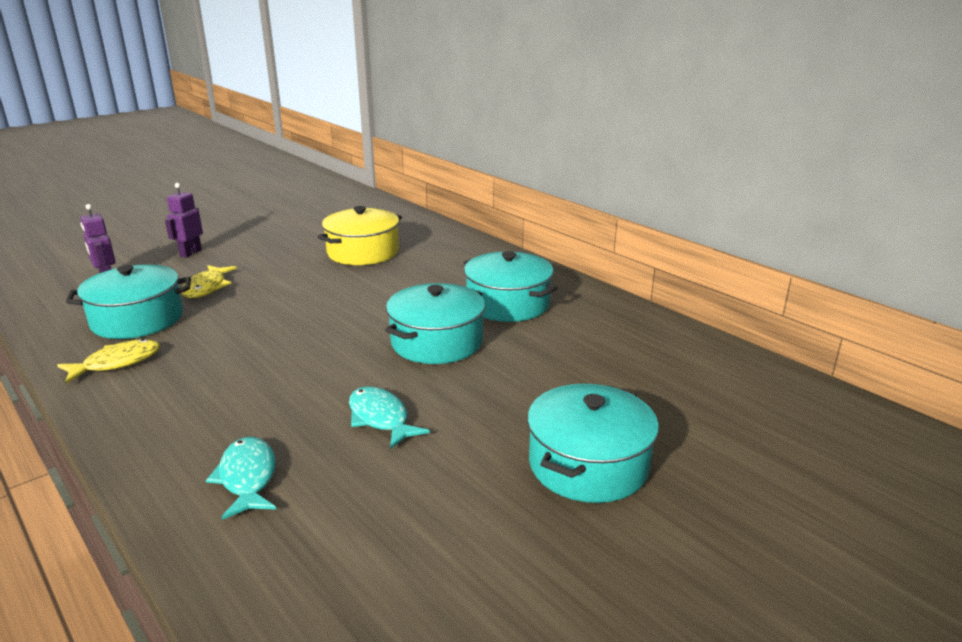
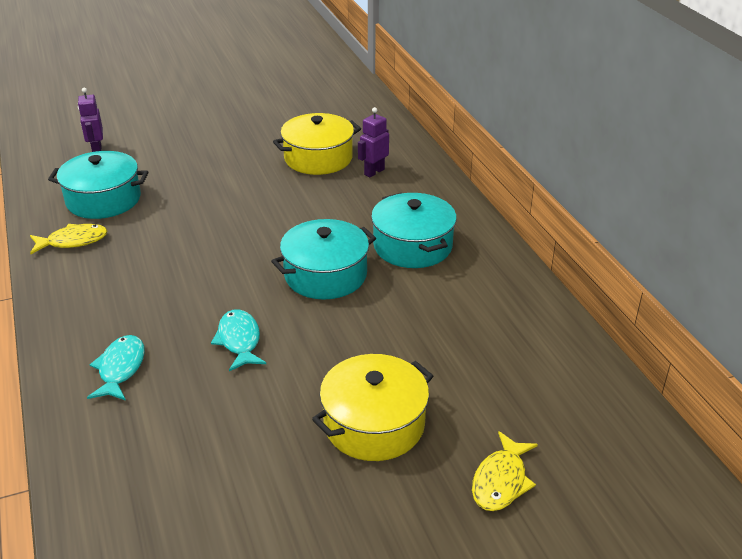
camera: 20 degrees right, 10 degrees up
purple robot [165,183,203,258] -> purple robot moved to [358,107,389,177]
yellow fish [182,265,237,298] -> yellow fish moved to [472,431,538,511]
turquoise pot [527,384,659,503] -> yellow pot [312,354,433,461]

